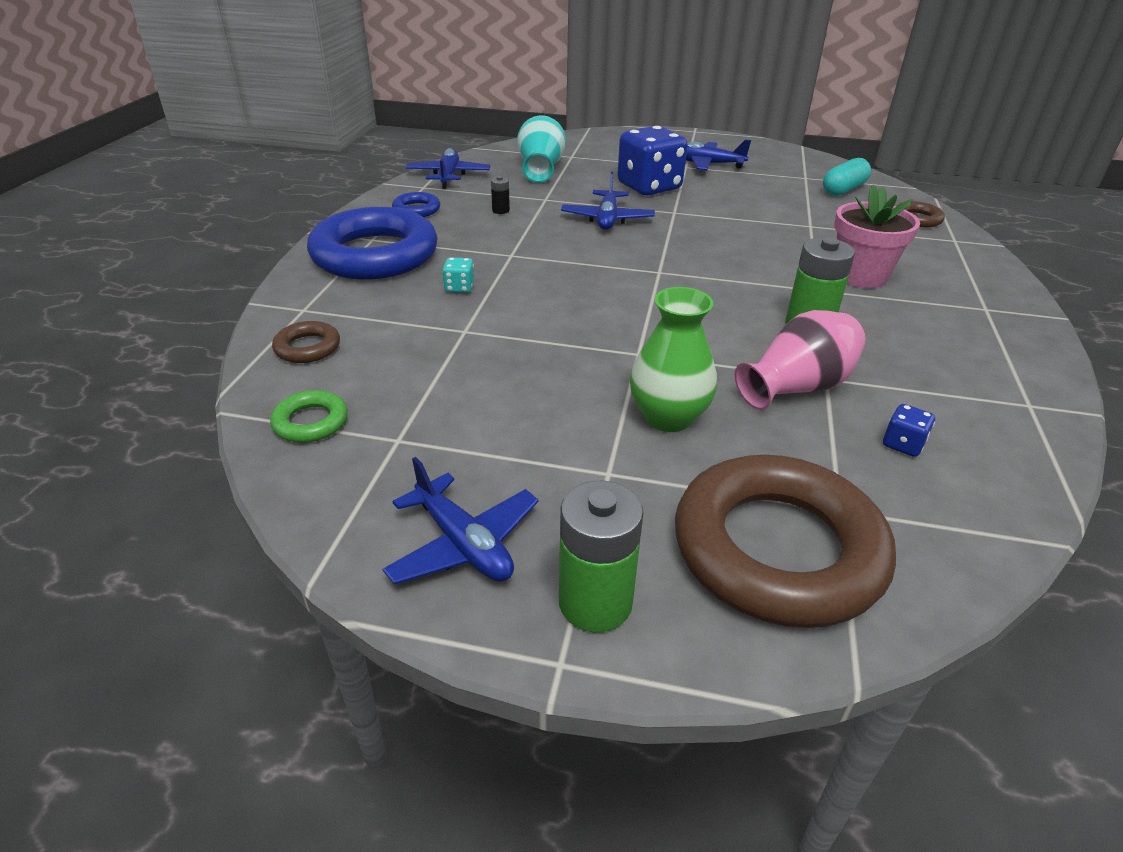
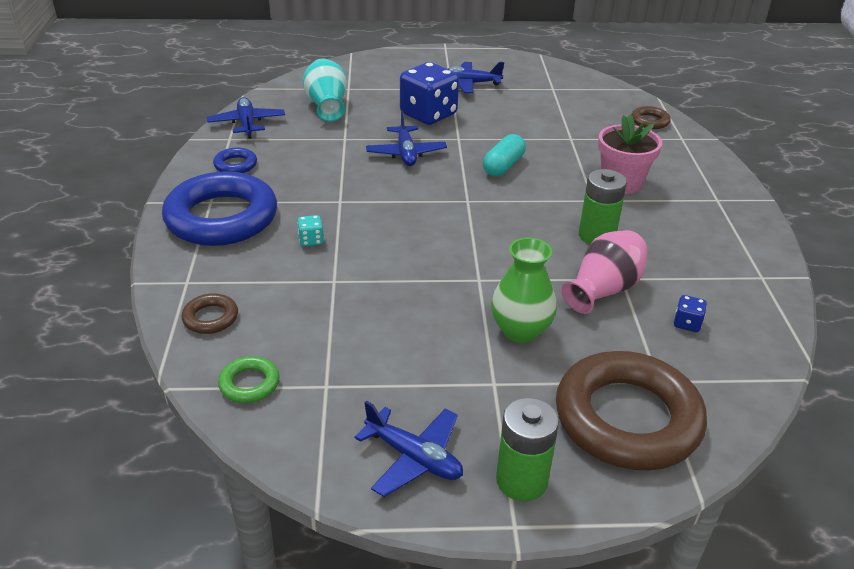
camera: 15 degrees left, 0 degrees up
black battery [491,176,510,214] -> none
turquoise capsule [823,158,871,196] -> turquoise capsule moved to [483,134,526,176]

